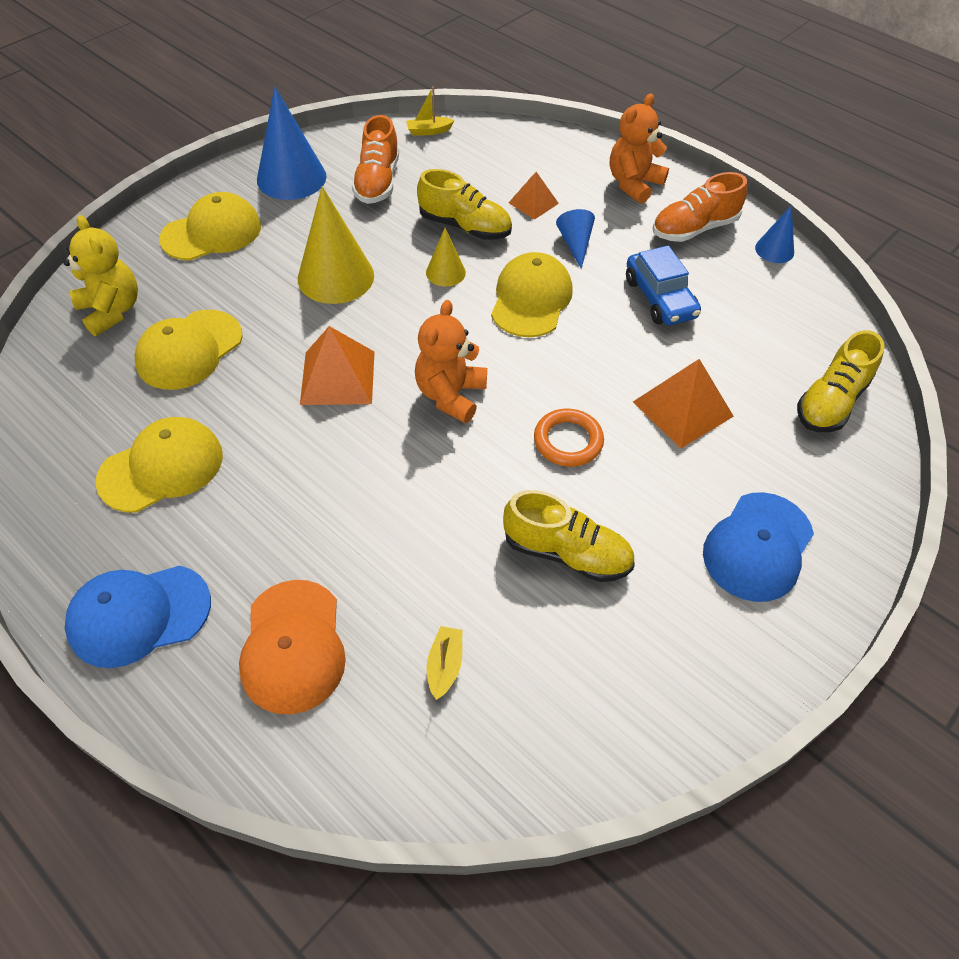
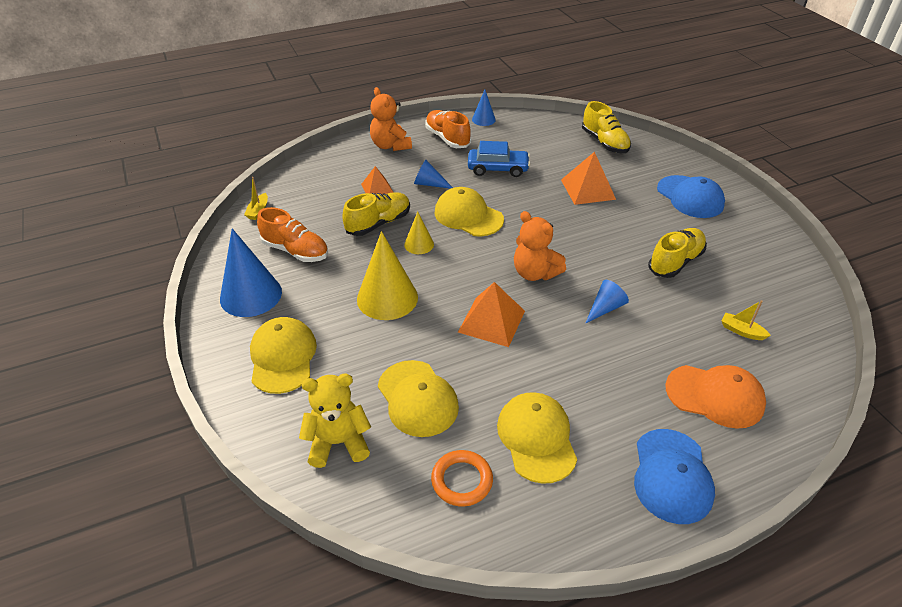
camera: 65 degrees left, 10 degrees down
orange ring [534,409,604,467] -> orange ring moved to [431,450,493,506]
orange shoe [652,172,747,242] -> orange shoe turned 150 degrees clockwise [425,110,471,148]
none -> blue cone [585,280,629,324]

